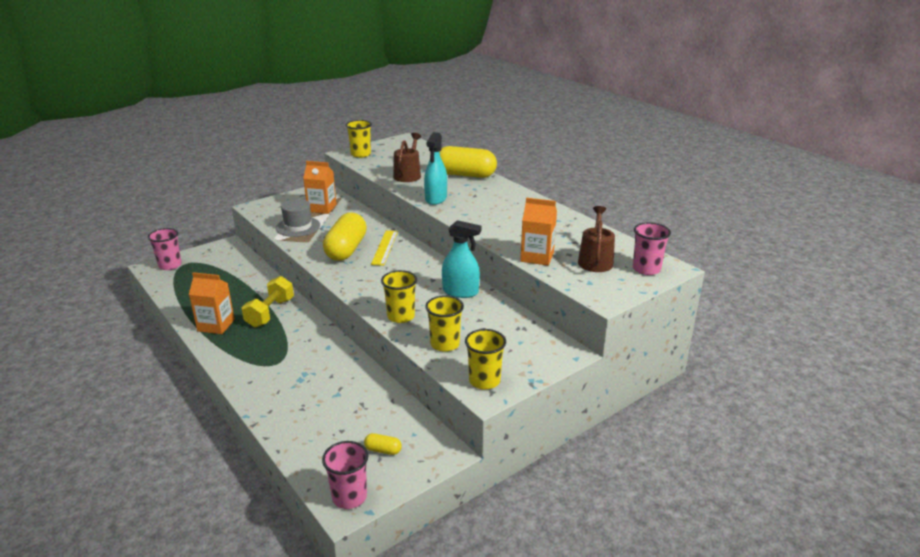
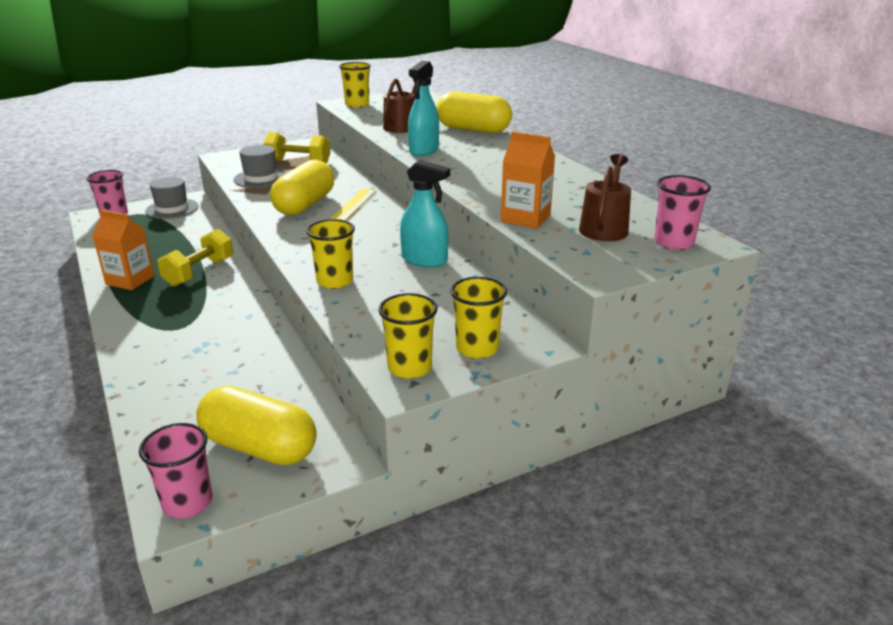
camera: 10 degrees right, 0 degrees up
orange carton [303,161,336,214] -> yellow dumbbell [263,132,331,163]
yellow capsule [364,433,402,455] -> yellow capsule [196,386,317,465], size x2.44
yellow cup [425,295,464,352] -> yellow cup moved to [451,277,507,358]
none -> grey hat [145,177,199,219]

